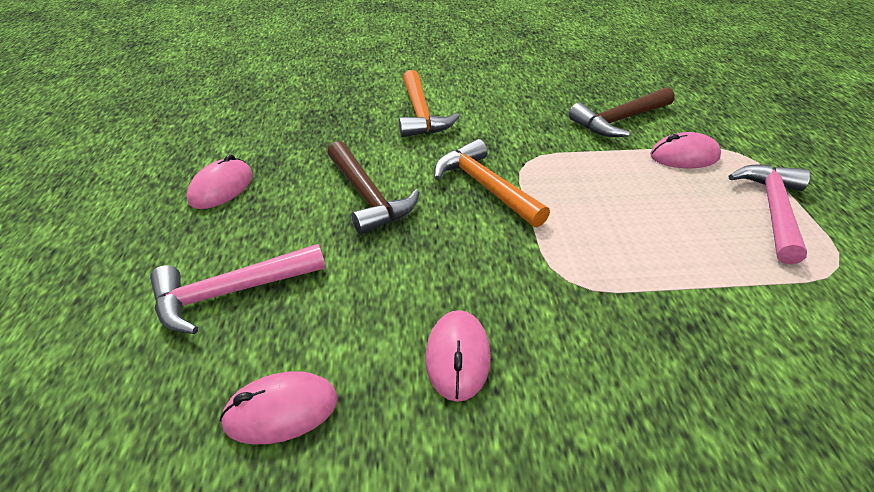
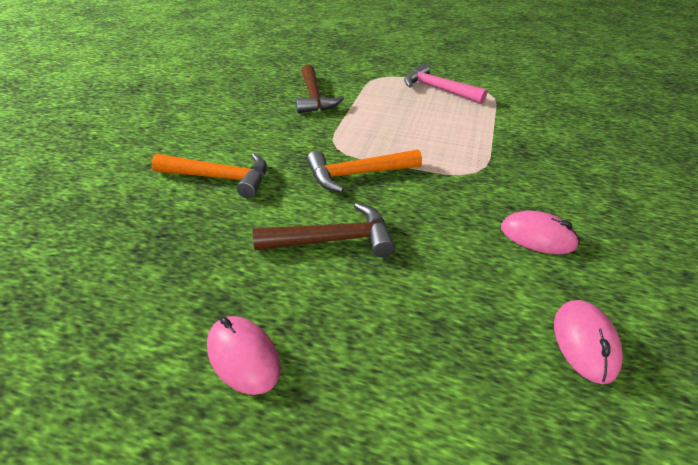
camera: 70 degrees left, 0 degrees up
pink hammer [150,244,325,334] -> none
pink mouse [650,132,721,168] -> none

